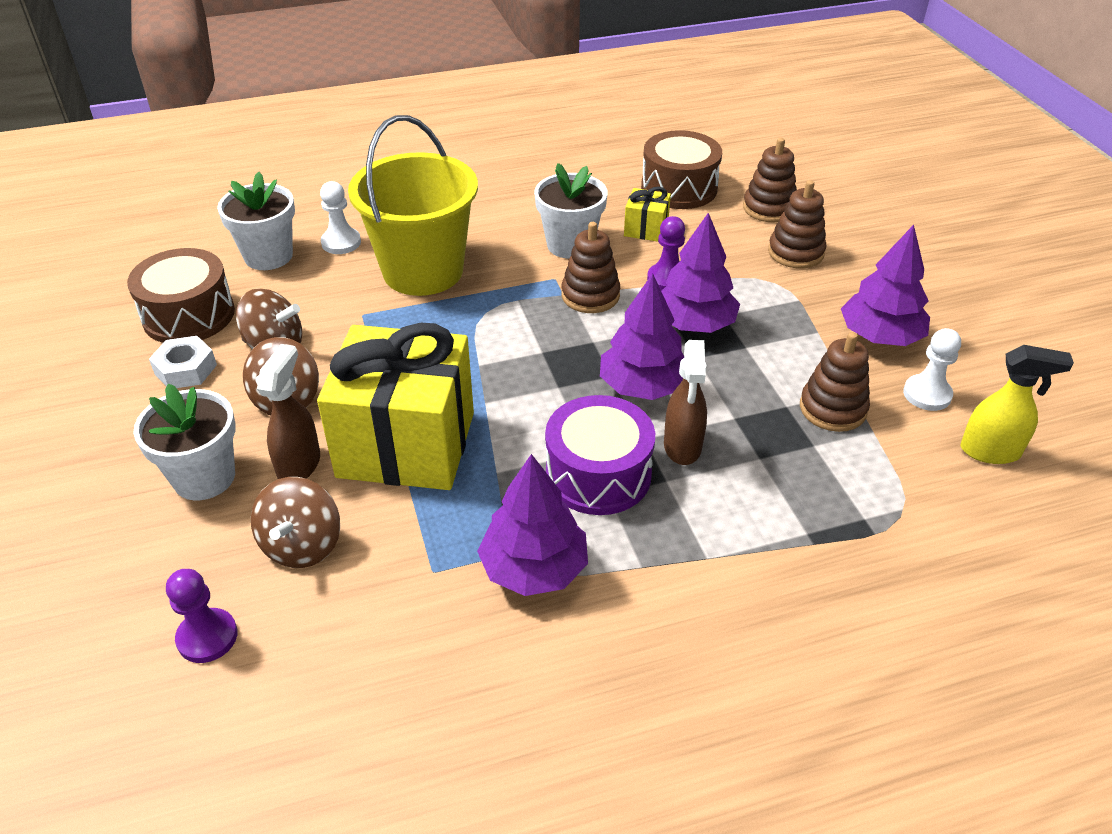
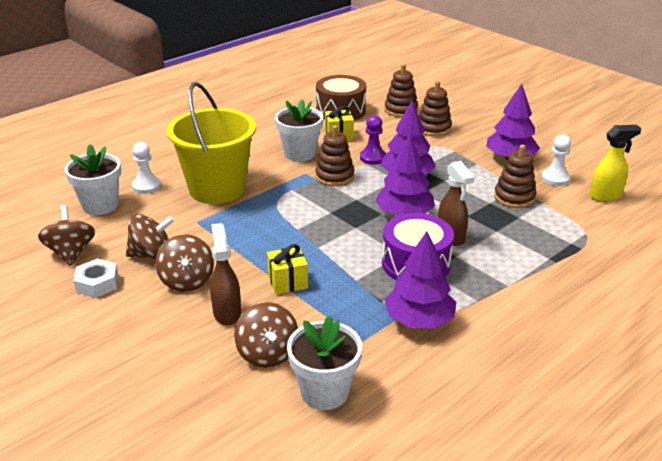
camera: 25 degrees left, 10 degrees down
brown drum [127,248,235,343] -> brown spinning top [38,205,95,266]
white flower pot [133,384,236,500] -> white flower pot moved to [287,316,362,410]
purple pawn [166,569,238,663] -> none
yellow gift [317,323,474,490] -> yellow gift [267,244,308,294], size x0.42

